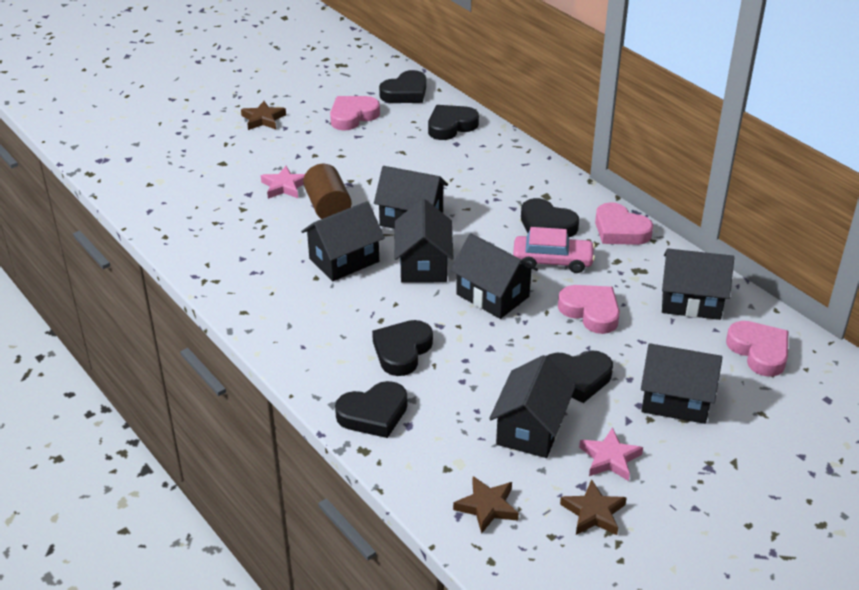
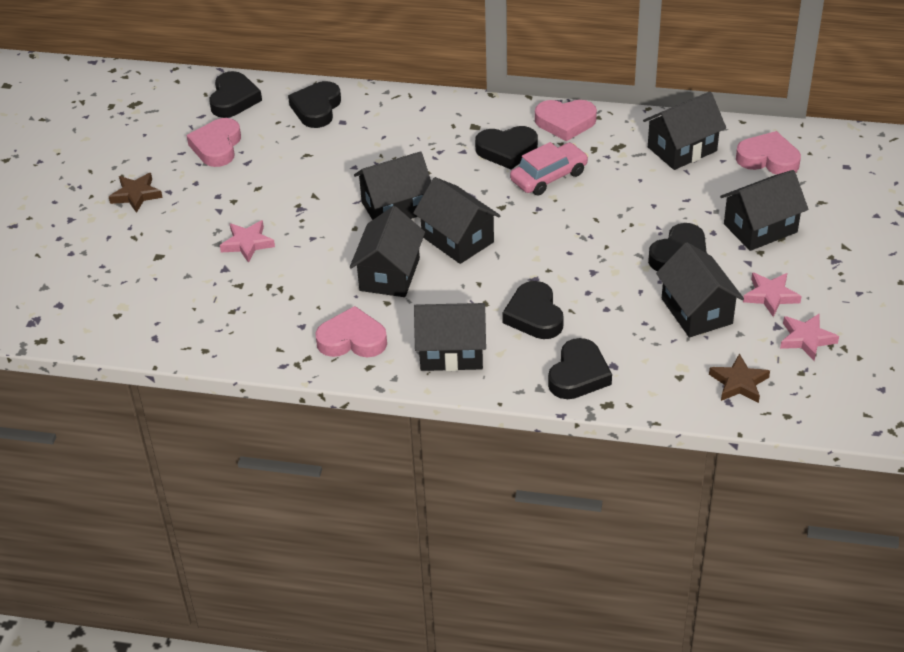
camera: 40 degrees left, 5 degrees up
brown cylinder [303,164,352,219] -> none
black house [450,233,538,319] -> black house moved to [414,303,486,371]
pink heart [558,285,620,334] -> pink heart moved to [315,306,387,358]
brown star [560,479,627,535] -> pink star [780,314,839,361]

